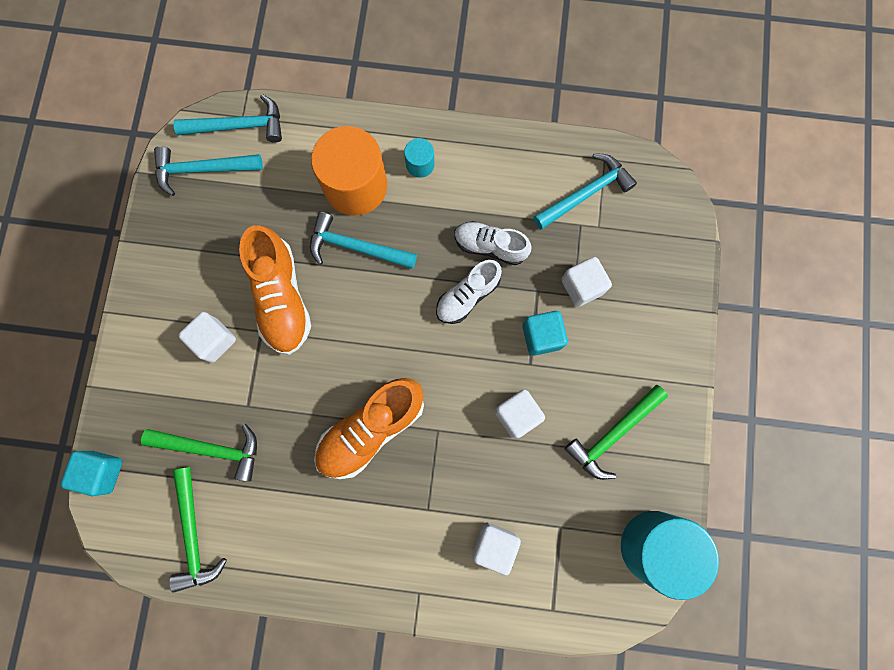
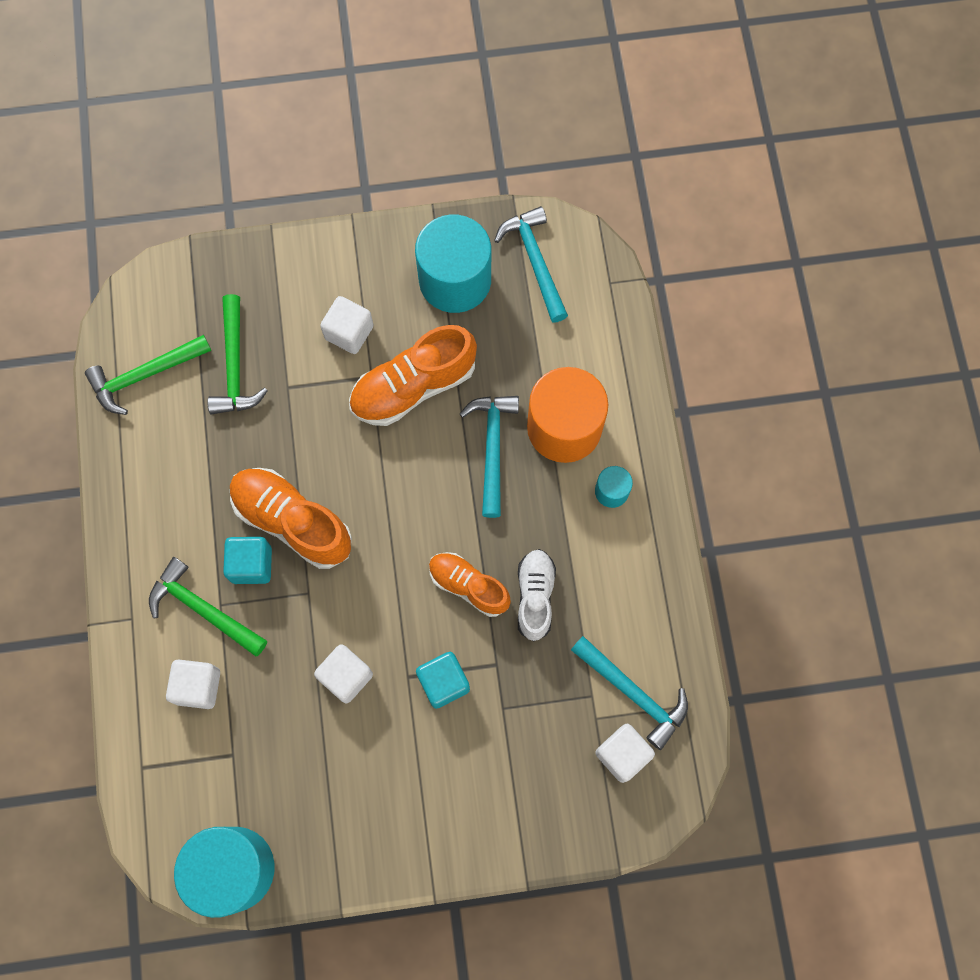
camera: 75 degrees right, 5 degrees down
turquoise cube [61,451,122,496] -> turquoise cube moved to [223,537,272,584]
turquoise hammer [173,94,282,143] -> none
white shoe [436,260,502,324] -> orange shoe [429,552,511,617]
white cube [561,257,612,307] -> white cube moved to [595,724,655,783]
green hammer [565,385,668,480] -> green hammer moved to [149,557,267,656]
none -> turquoise cylinder [415,214,491,313]

